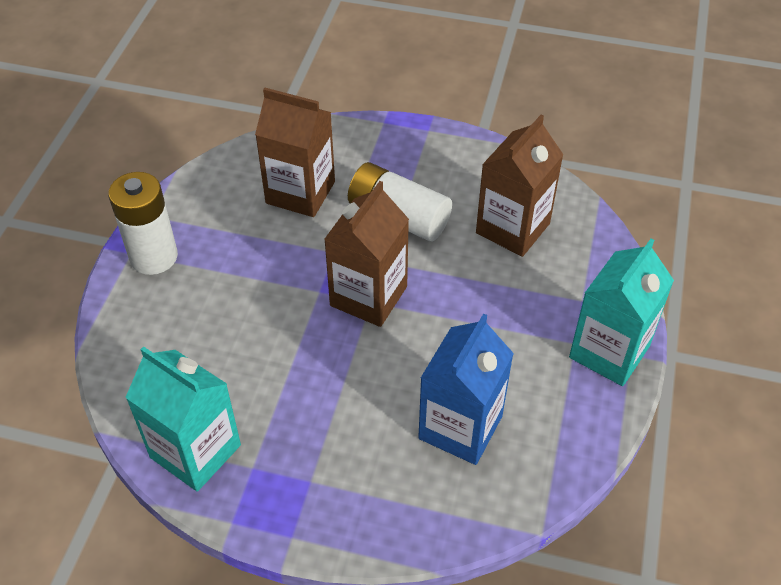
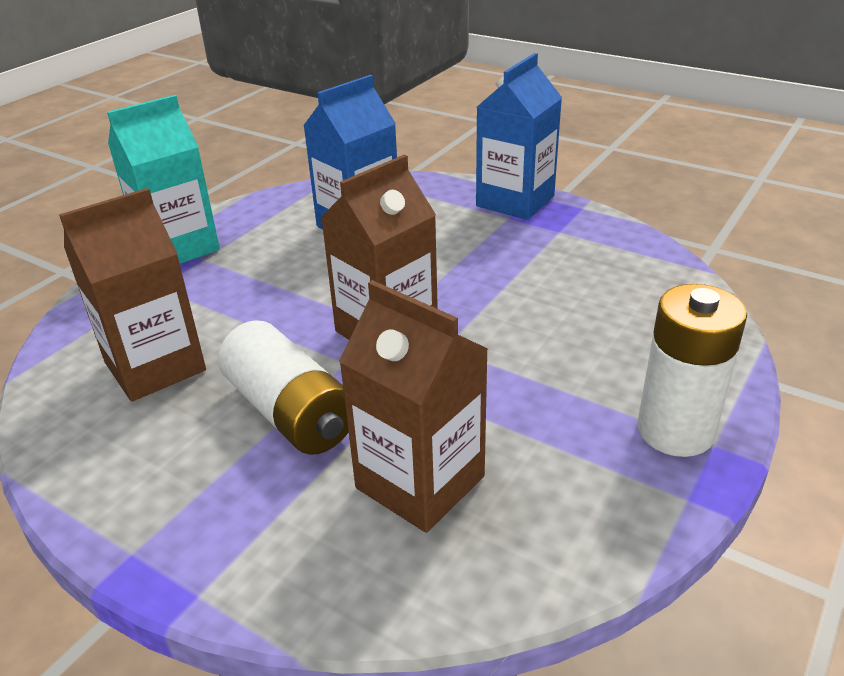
camera: 160 degrees left, 15 degrees down
turquoise carton [125,346,241,492] -> none
none -> blue carton [476,53,562,220]

